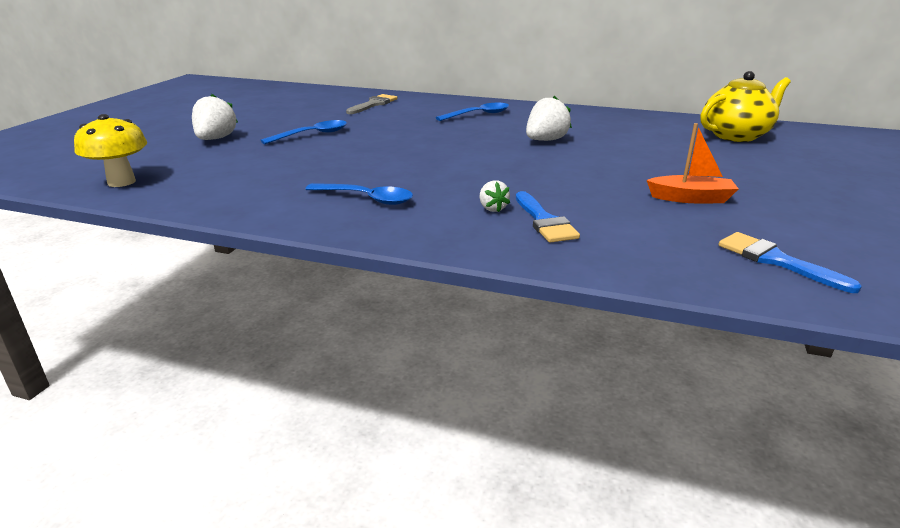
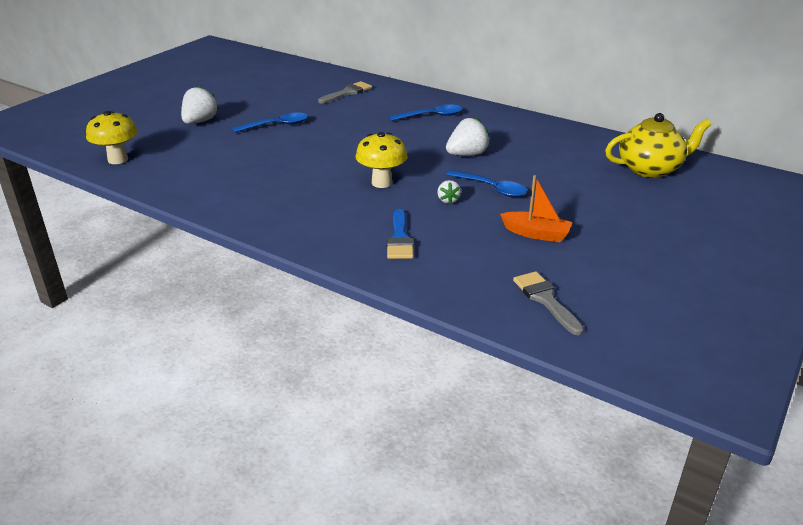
camera: 15 degrees right, 5 degrees up
blue spoon [305,183,413,205] -> blue spoon moved to [446,170,527,197]
white strawberry [479,180,510,212] -> white strawberry moved to [437,180,461,204]
blue brush [719,232,862,293] -> grey brush [513,271,584,335]
none -> yellow mushroom [356,132,407,188]

